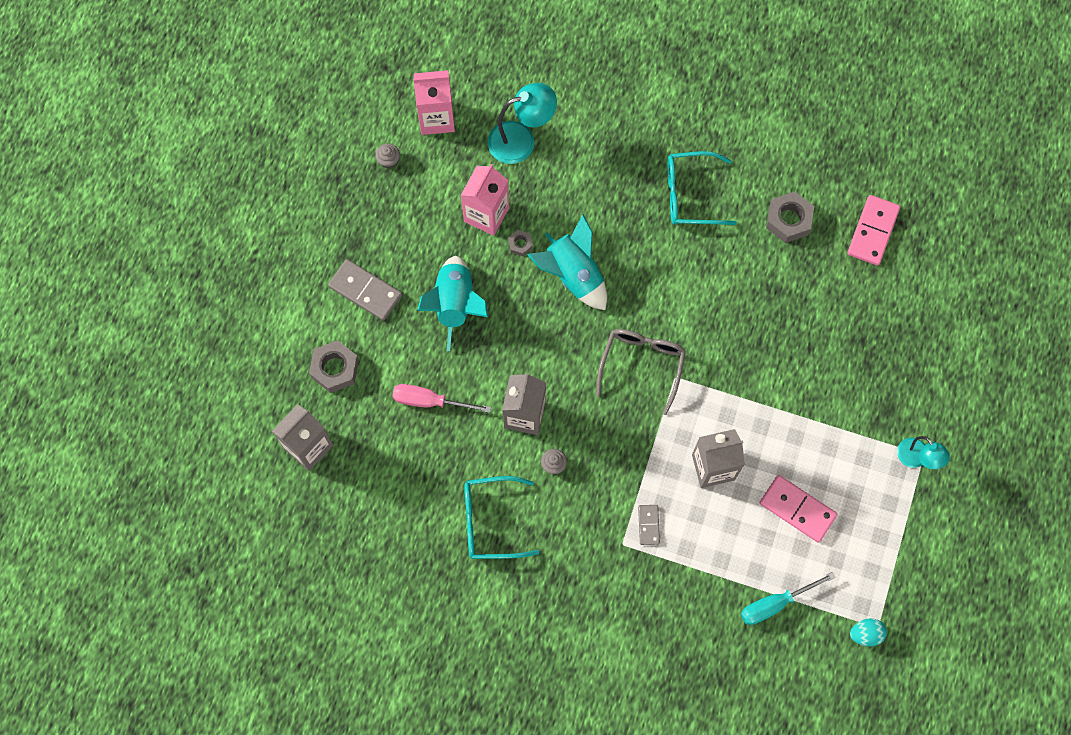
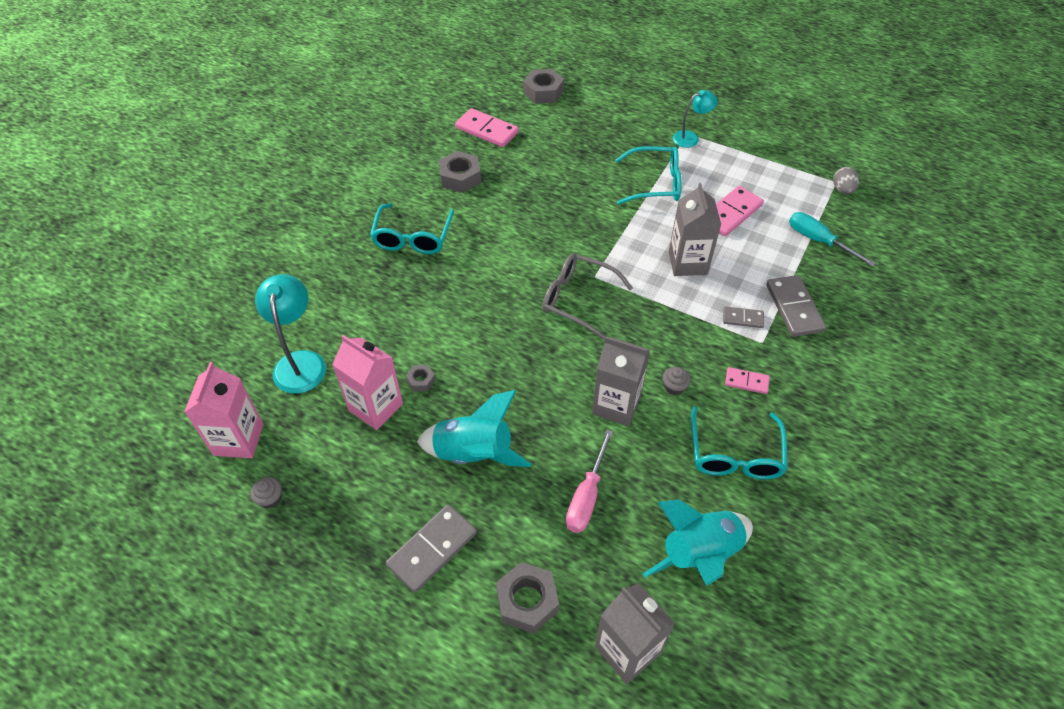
camera: 80 degrees left, 20 degrees down
turquoise rocket [527,214,607,310] -> turquoise rocket moved to [643,500,753,586]
turquoise screwdriver [741,572,836,625] -> turquoise screwdriver turned 150 degrees clockwise [789,212,876,267]
turquoise egg [850,618,887,647] -> grey egg [833,167,859,194]
none -> grey nut [523,69,564,104]
none -> turquoise glasses [615,146,682,205]
none -> pink domino [725,367,770,394]
none -> grey domino [766,275,826,337]

